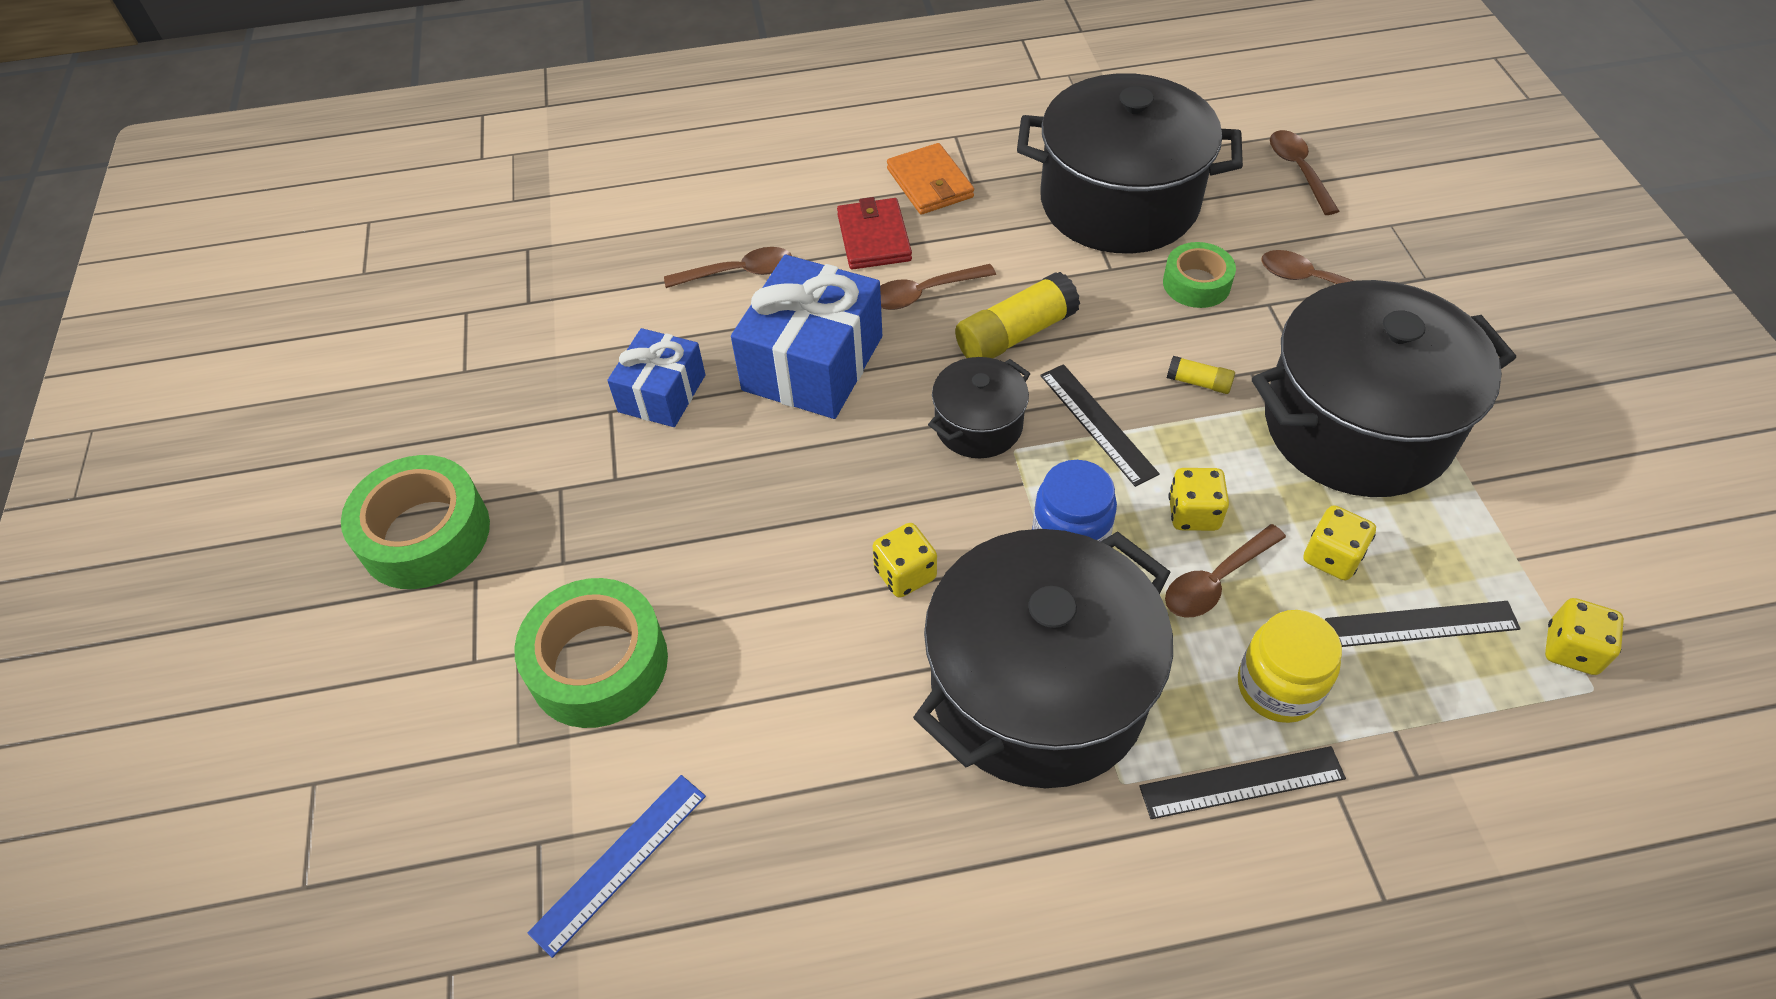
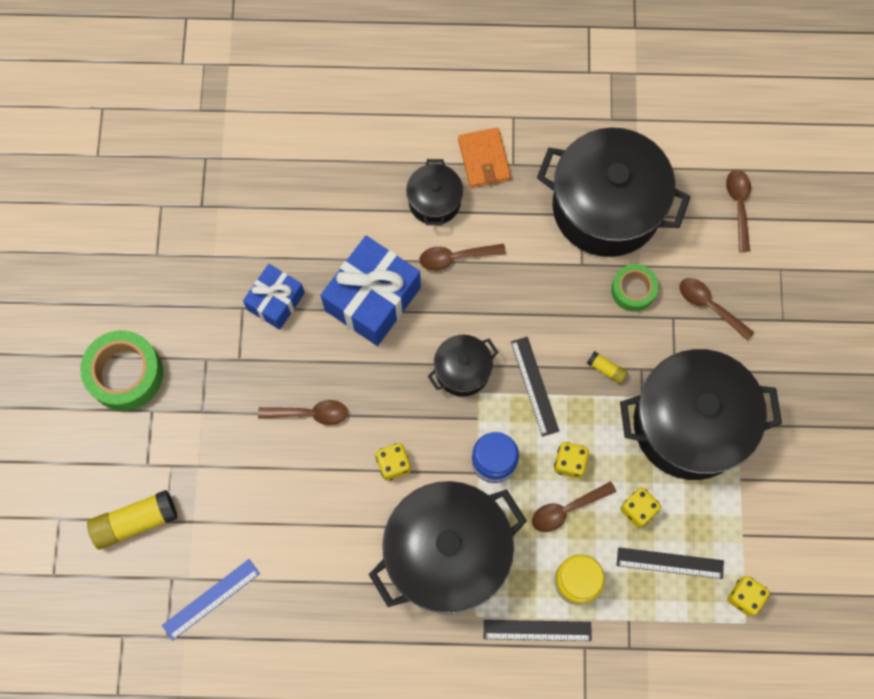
camera: 10 degrees right, 20 degrees up
green tape [514,578,668,728] -> none
brown spoon [664,247,792,288] -> brown spoon moved to [258,400,348,425]
red wallet [837,197,912,270] -> black pot [406,159,463,225]
yellow glue stick [955,272,1080,358] -> yellow glue stick moved to [87,490,177,549]

